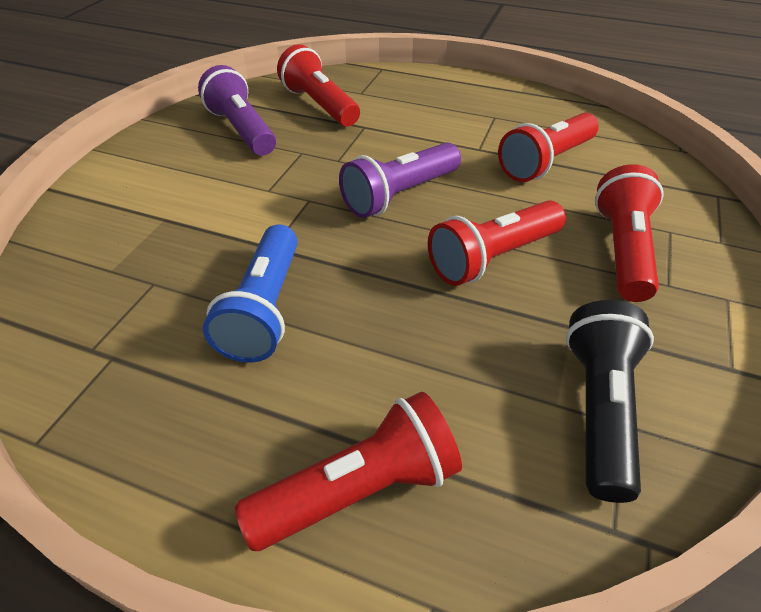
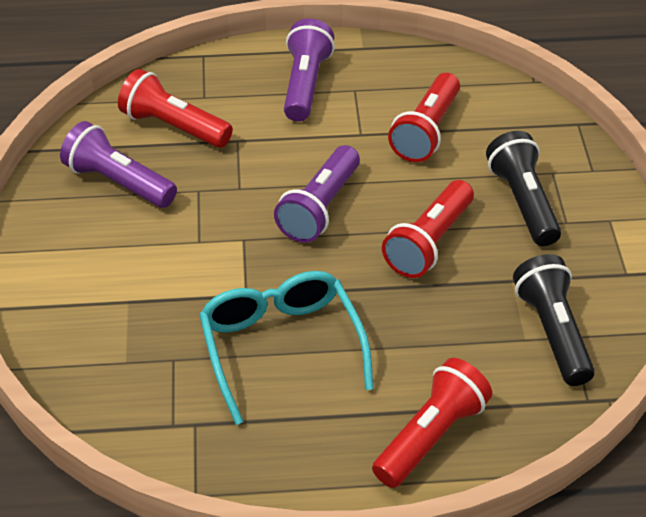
camera: 25 degrees left, 0 degrees up
blue flashlight [203,224,298,363] -> turquoise glasses [199,271,374,425]
red flashlight [595,164,664,302] -> black flashlight [486,131,561,246]
none -> purple flashlight [284,19,335,122]

